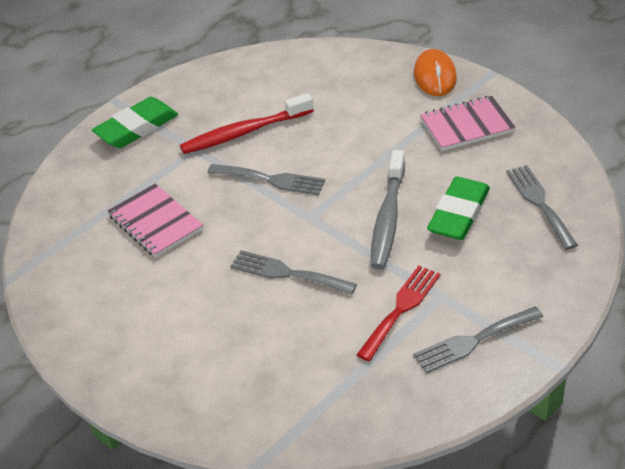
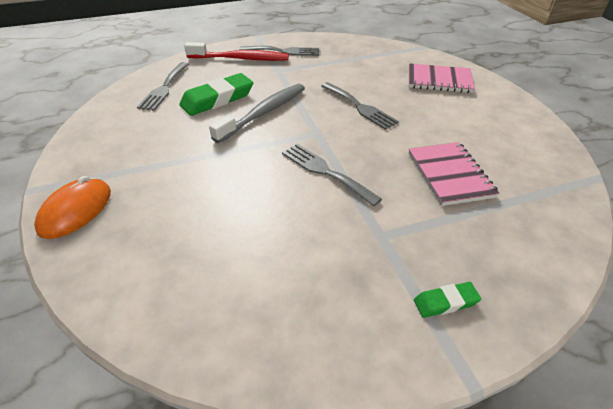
camera: 155 degrees left, 0 degrees up
green eraser [92,97,178,148] -> green eraser [414,282,481,318], size x0.51
red toothbrush [180,93,314,154] -> red toothbrush moved to [184,42,289,61]
red fork [357,265,440,361] -> none
pink notebook [420,96,516,151] -> pink notebook moved to [409,63,475,93]

